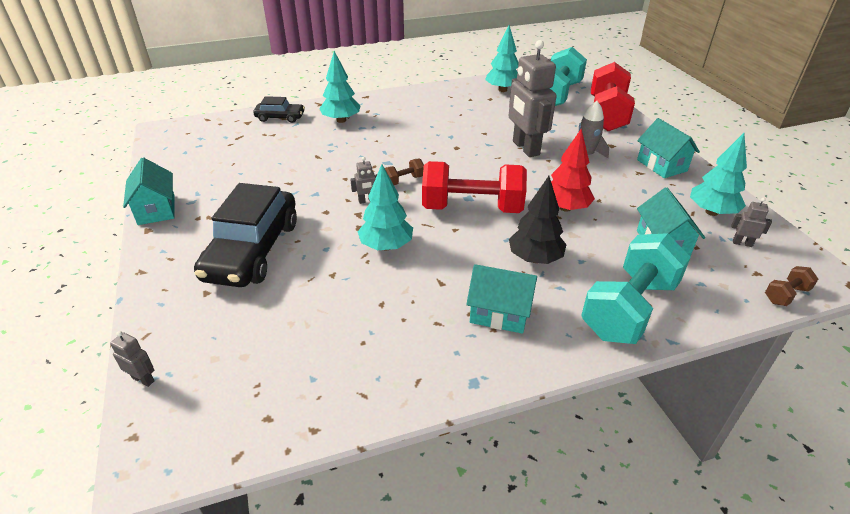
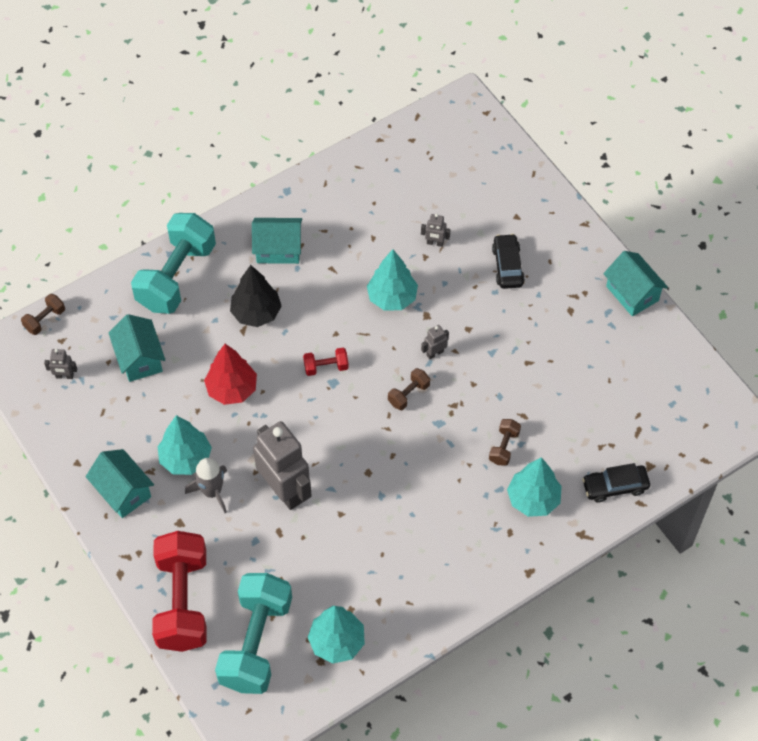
camera: 165 degrees right, 20 degrees up
grey robot [110,331,154,387] -> grey robot moved to [421,214,450,247]
black car [194,183,297,287] -> black car [492,234,525,289], size x0.50
red dumbbell [422,161,527,213] -> red dumbbell [303,348,349,376], size x0.43
turquoise tree [690,133,747,216] -> turquoise tree moved to [158,415,212,475]
none -> brown dumbbell [489,419,521,466]

